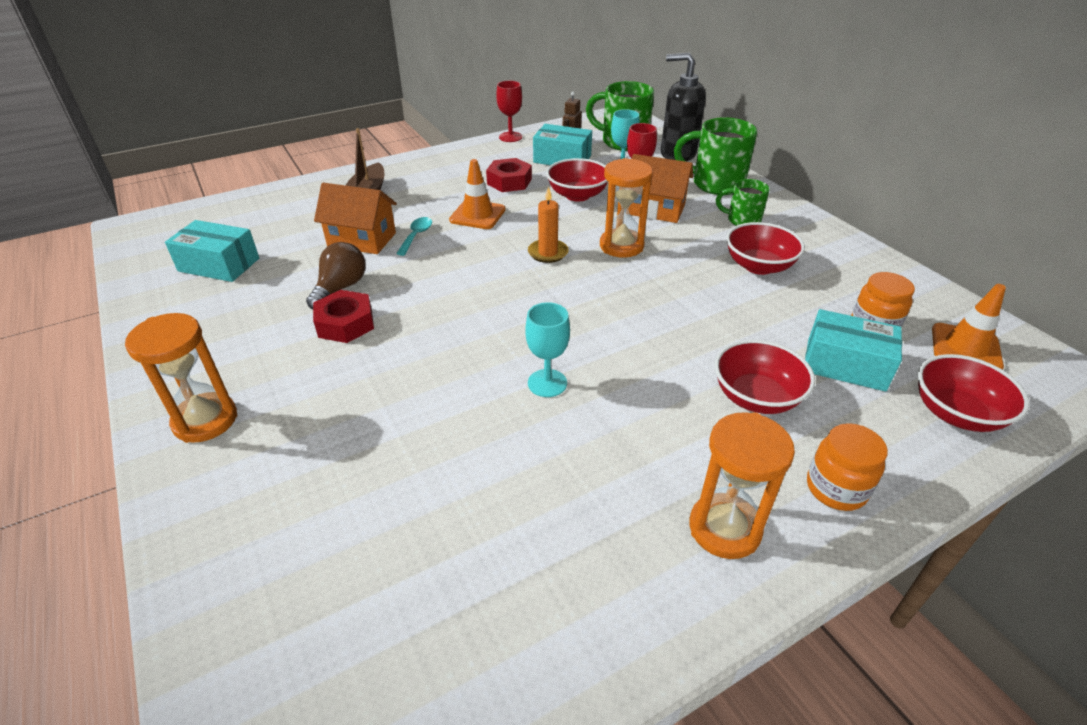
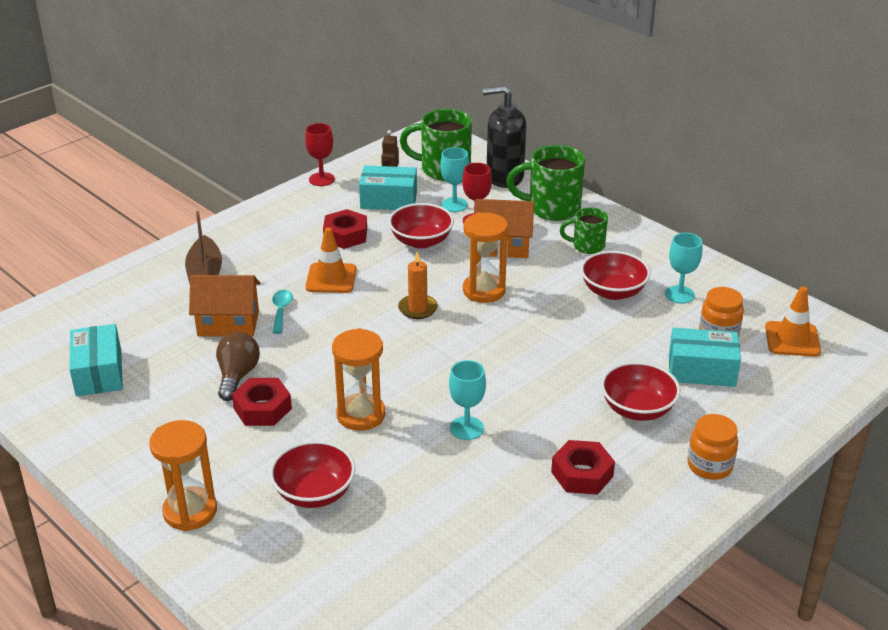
camera: 15 degrees left, 5 degrees down
turquoise box [165,220,259,282] -> turquoise box turned 75 degrees clockwise [69,324,123,396]
orange hourglass [689,412,795,559] -> orange hourglass moved to [332,328,385,431]
red bowl [918,354,1030,432] -> red bowl moved to [270,441,356,508]
none -> red nut [551,440,615,495]
none -> turquoise goblet [665,233,702,304]

